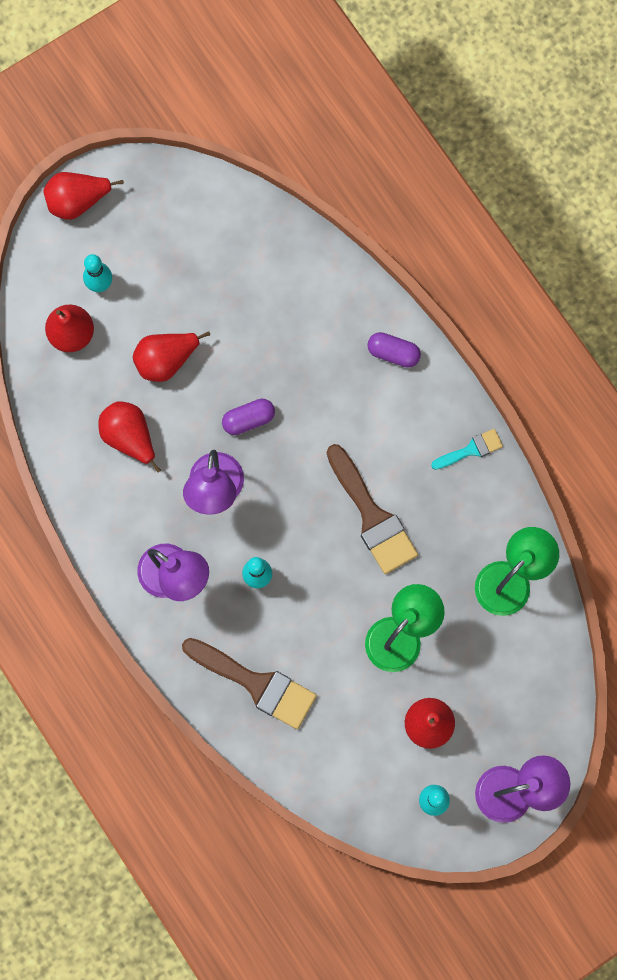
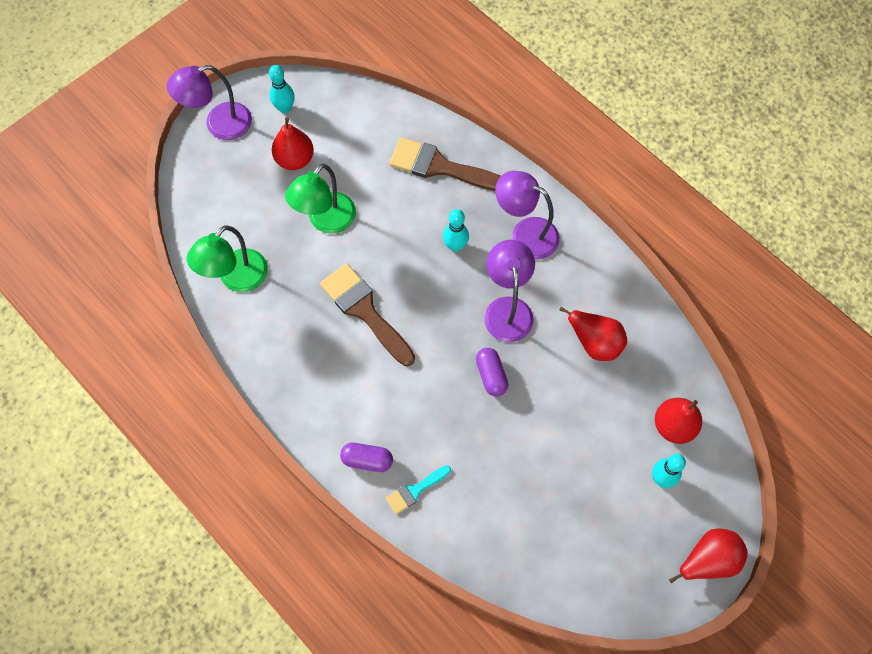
camera: 170 degrees right, 10 degrees down
red pear [133,331,210,382] -> none
purple capsule [222,399,275,435] -> purple capsule turned 75 degrees counterclockwise [476,348,508,396]
turquoise brush [431,429,503,470] -> turquoise brush moved to [386,465,451,515]

